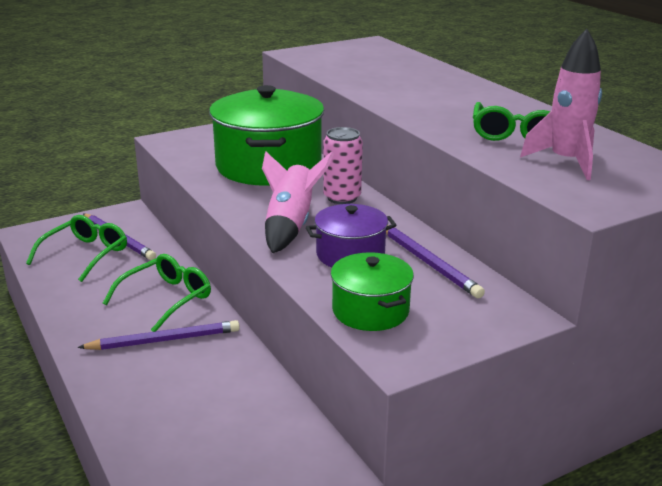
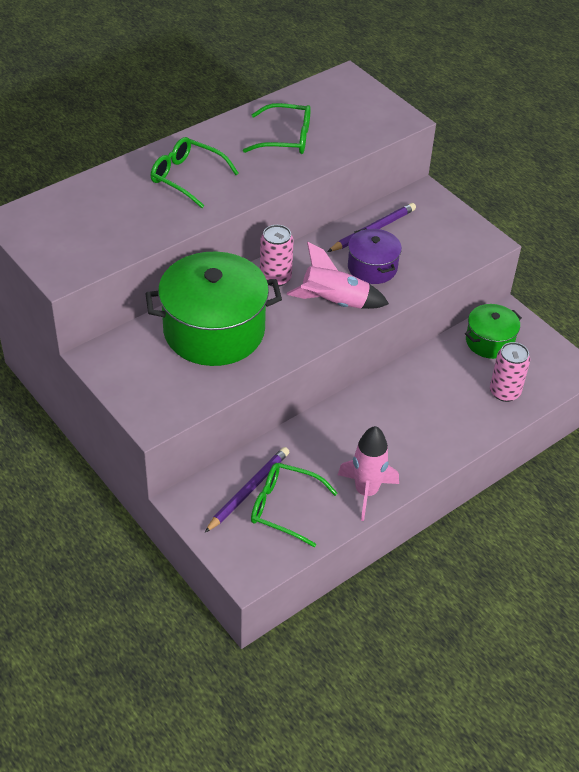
camera: 100 degrees left, 20 degrees up
purple pencil [77,320,240,350] -> none
green glasses [103,254,211,332] -> green glasses moved to [151,137,239,208]
green pot [331,252,414,331] -> green pot moved to [465,304,522,359]
pink rocket [520,29,602,180] -> pink rocket moved to [338,426,399,521]
none -> pink can [490,342,530,402]

